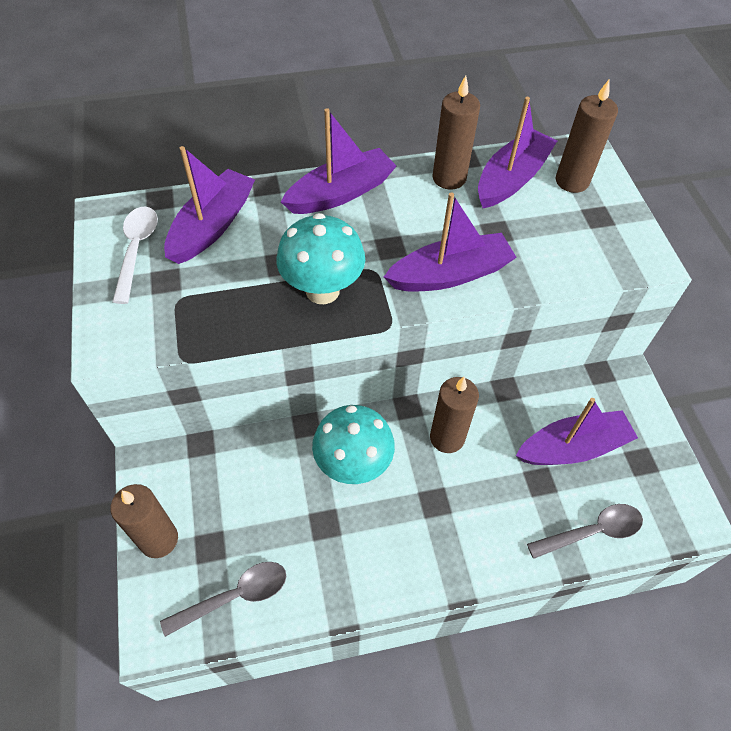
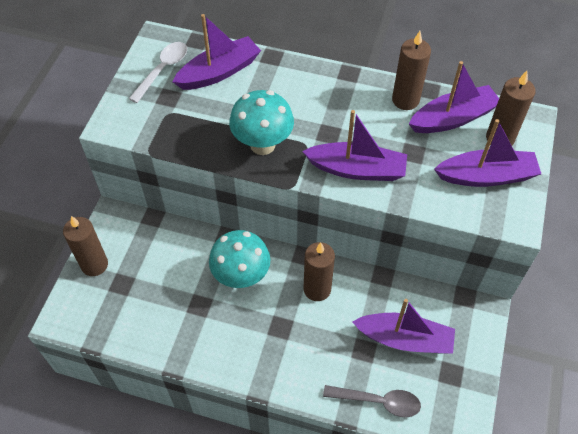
camera: 30 degrees right, 0 degrees up
grey spoon [160,562,286,637] -> none
purple boat [281,108,396,214] -> purple boat moved to [434,119,541,187]

